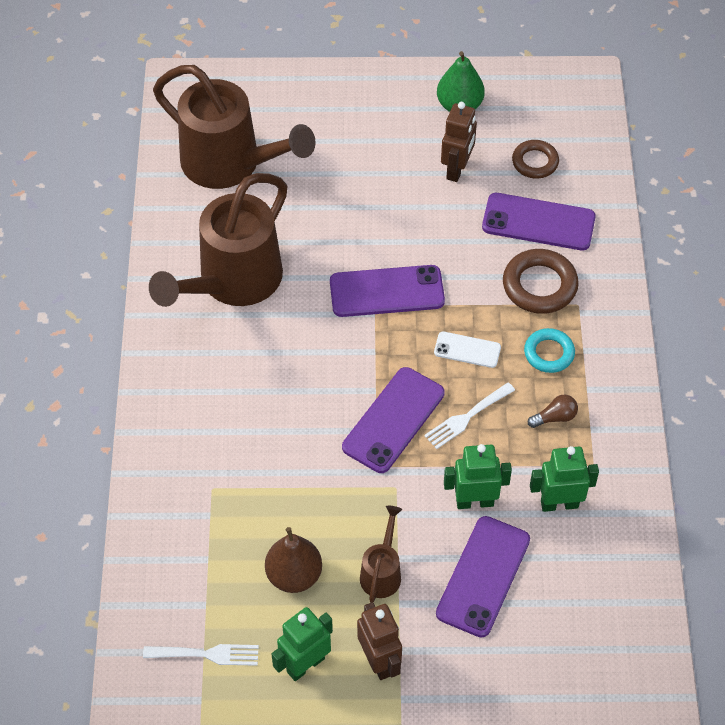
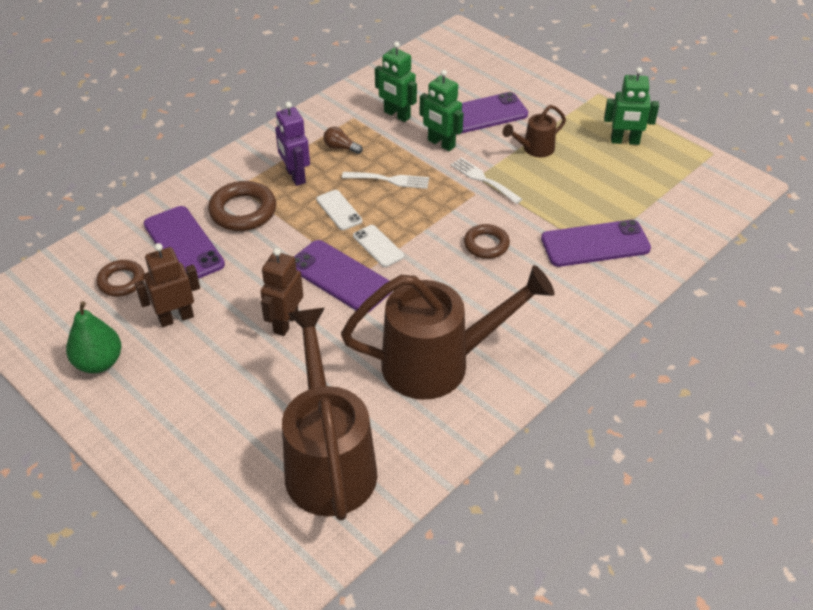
camera: 135 degrees left, 10 degrees down
white fork [143,644,259,666] -> white fork moved to [450,157,522,204]
brown pear [265,527,322,593] -> none
purple phone [342,367,445,473] -> purple phone moved to [541,220,651,267]
brown robot [357,602,402,680] -> brown robot moved to [260,248,303,336]
turquoise ring [524,328,575,373] -> purple robot [275,102,310,186]
none -> white phone [353,225,404,267]
none -> brown ring [464,224,510,259]

